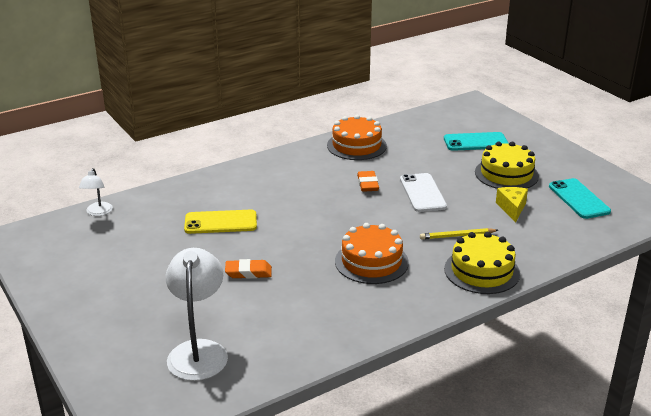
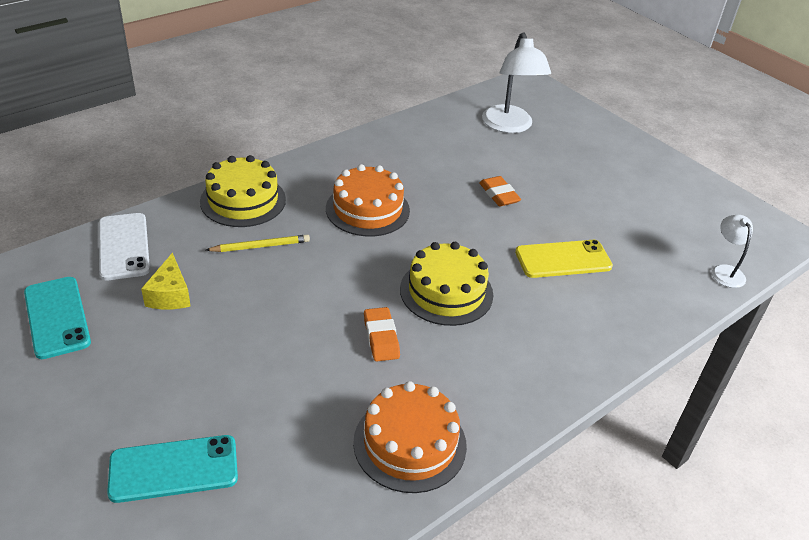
camera: 170 degrees right, 10 degrees up
orange eraser [225,259,272,279] -> orange eraser turned 75 degrees clockwise [479,176,521,207]
white phone [400,173,447,212] -> white phone moved to [99,213,150,280]
yellow cake [475,142,539,189] -> yellow cake moved to [400,242,493,326]

